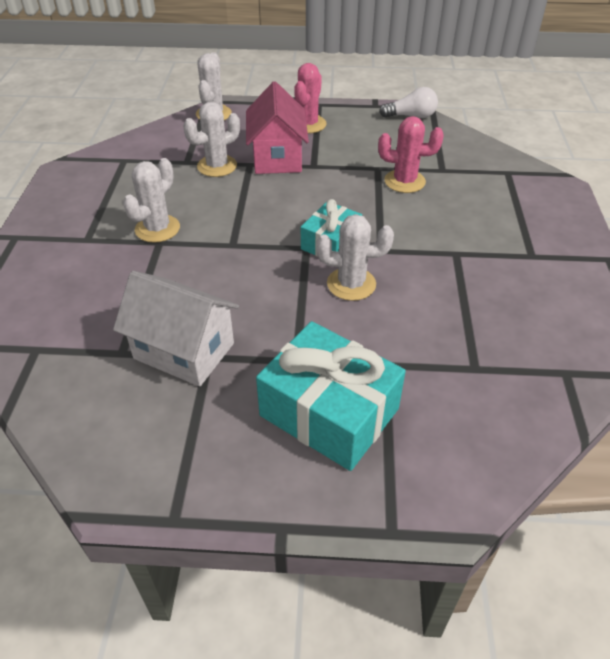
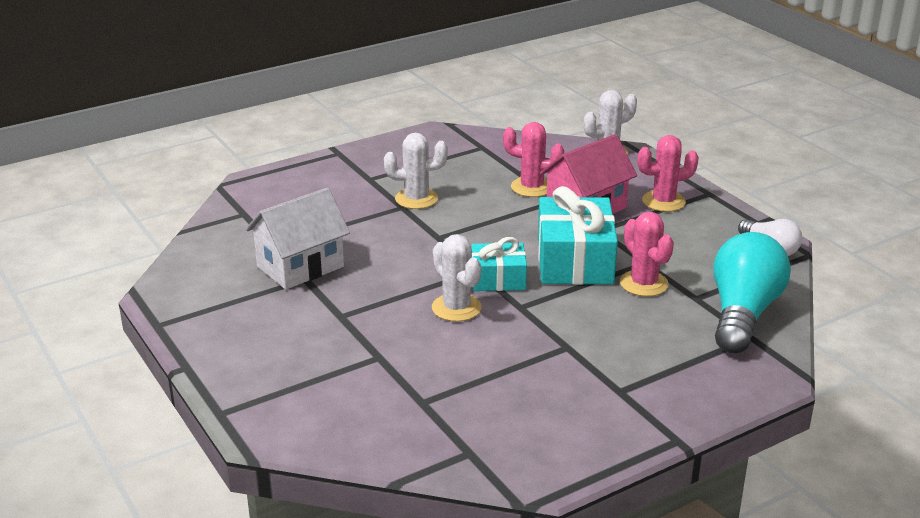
camera: 55 degrees right, 15 degrees down
white house [113,271,239,386] -> white house turned 60 degrees clockwise [246,188,350,290]
white cactus [183,102,240,177] -> pink cactus [503,122,564,197]
turquoise gift [256,321,406,471] -> turquoise gift moved to [538,186,618,285]
none -> turquoise light bulb [713,232,791,353]

